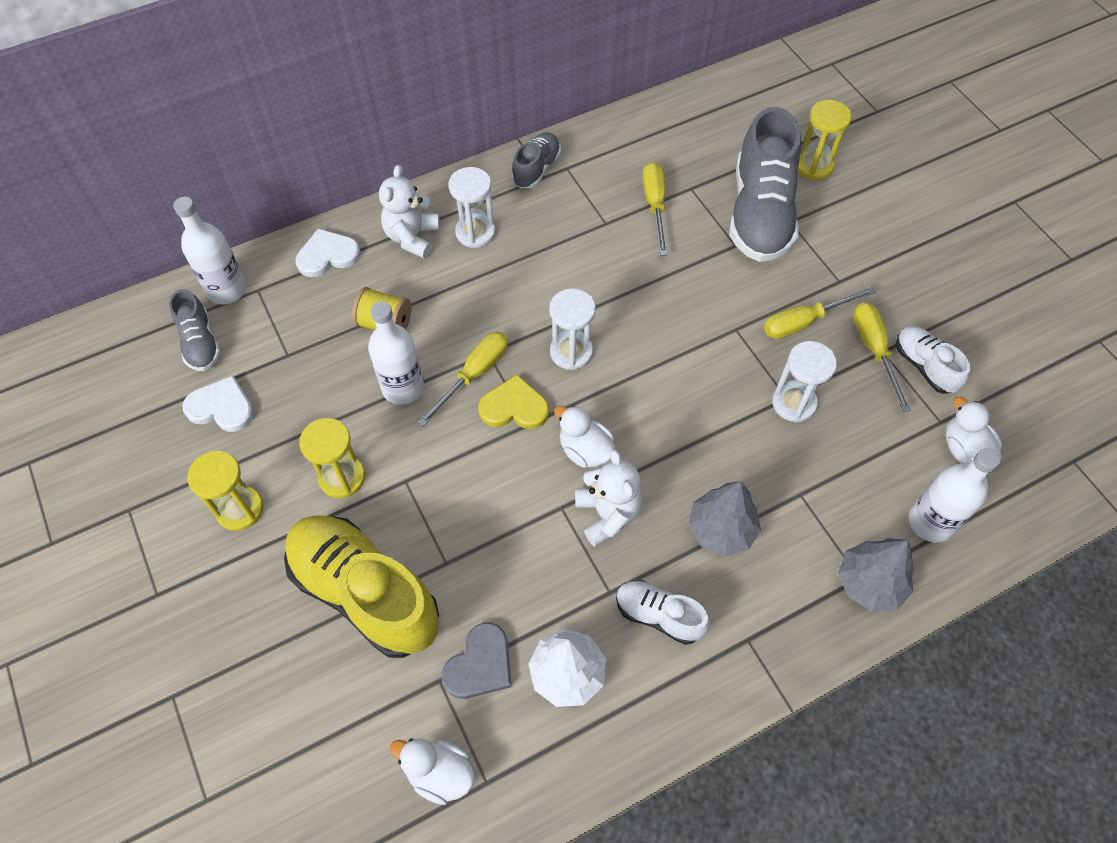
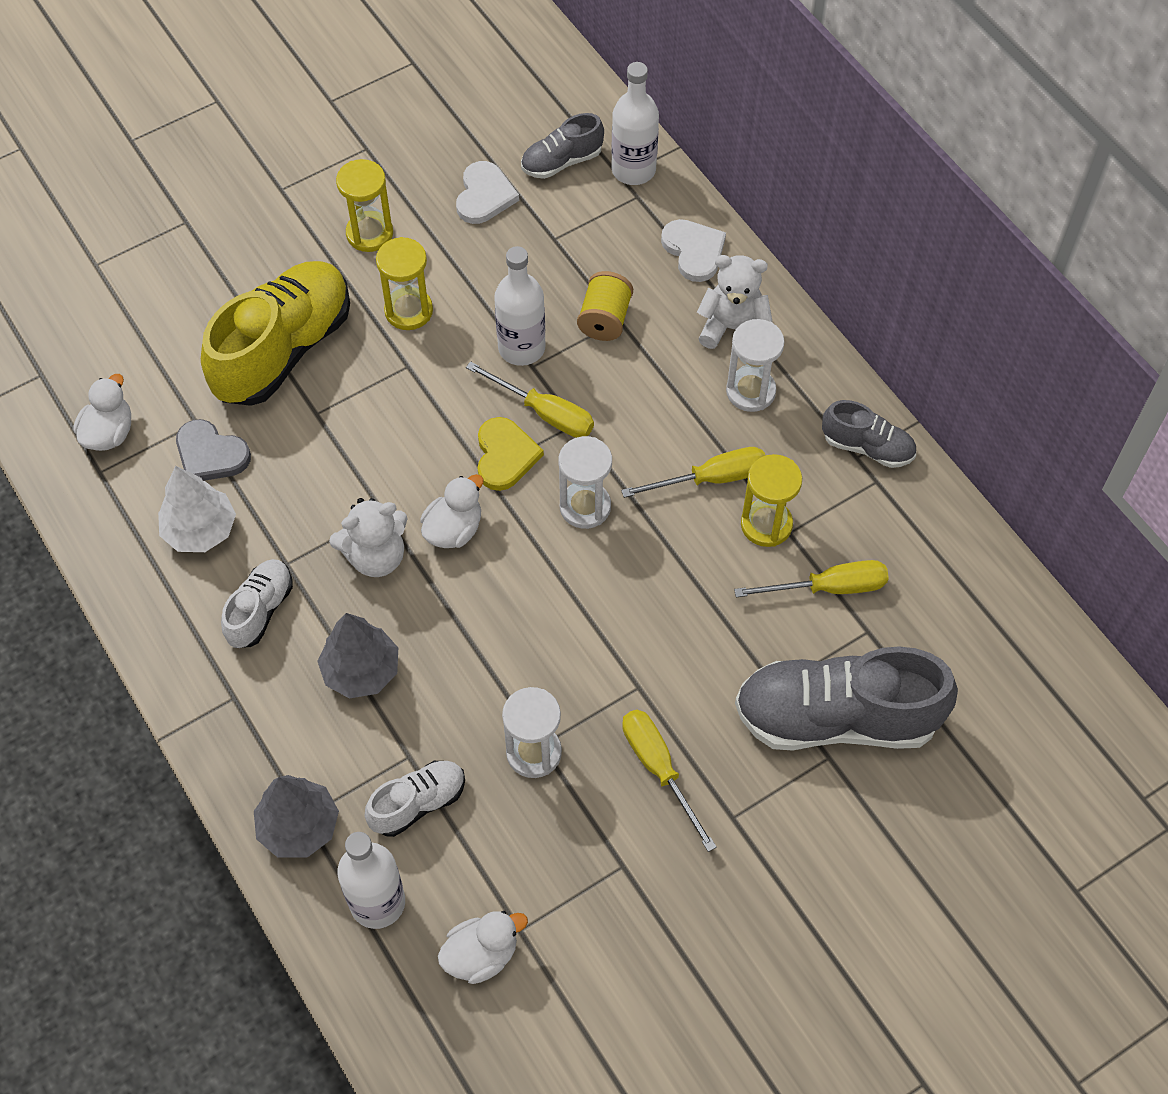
camera: 85 degrees right, 0 degrees up
yellow hourglass [797,100,852,180] -> yellow hourglass moved to [741,454,802,547]
yellow screwdriver [853,302,911,412] -> yellow screwdriver moved to [621,447,766,498]
white shoe [896,326,970,394] -> white shoe moved to [364,761,465,837]

